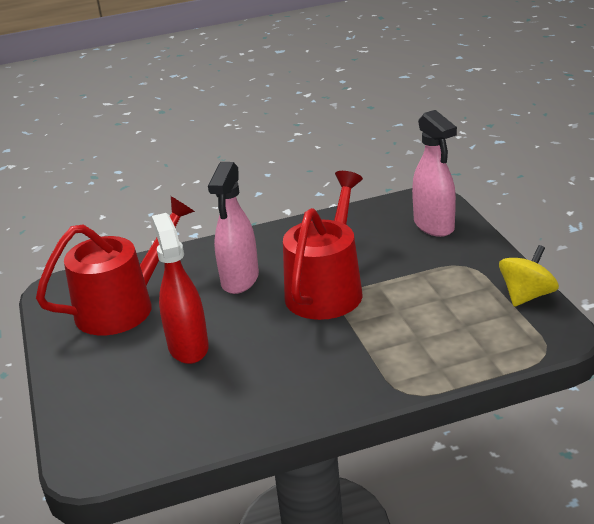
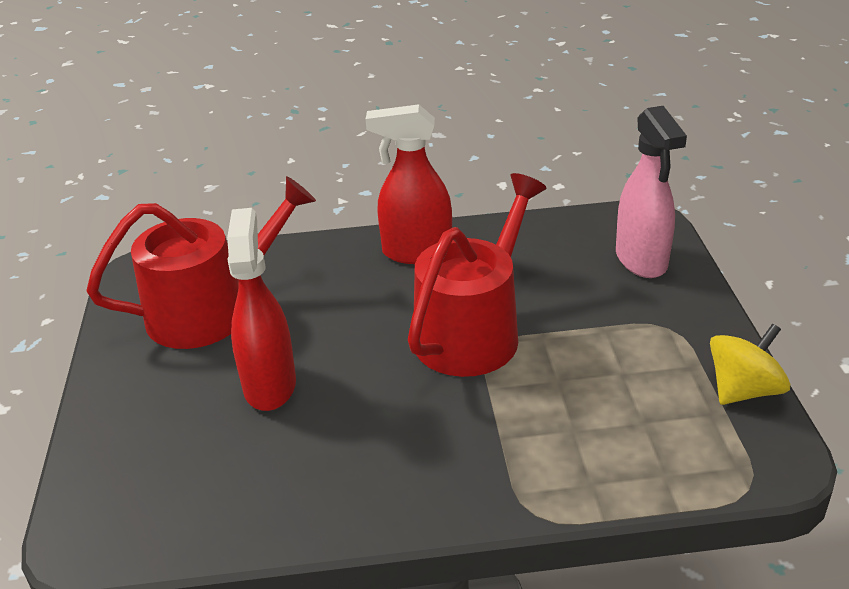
camera: 10 degrees right, 5 degrees up
pink spray bottle [208,162,259,294] -> none
none -> red spray bottle [366,104,452,264]

